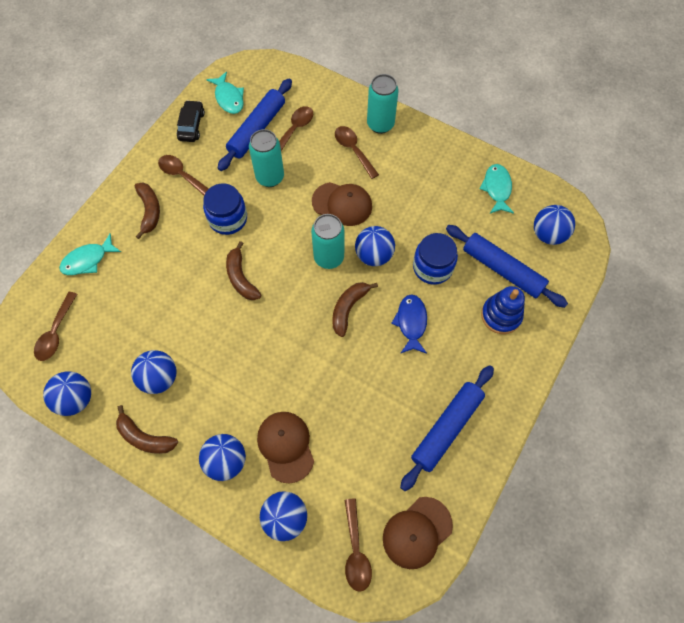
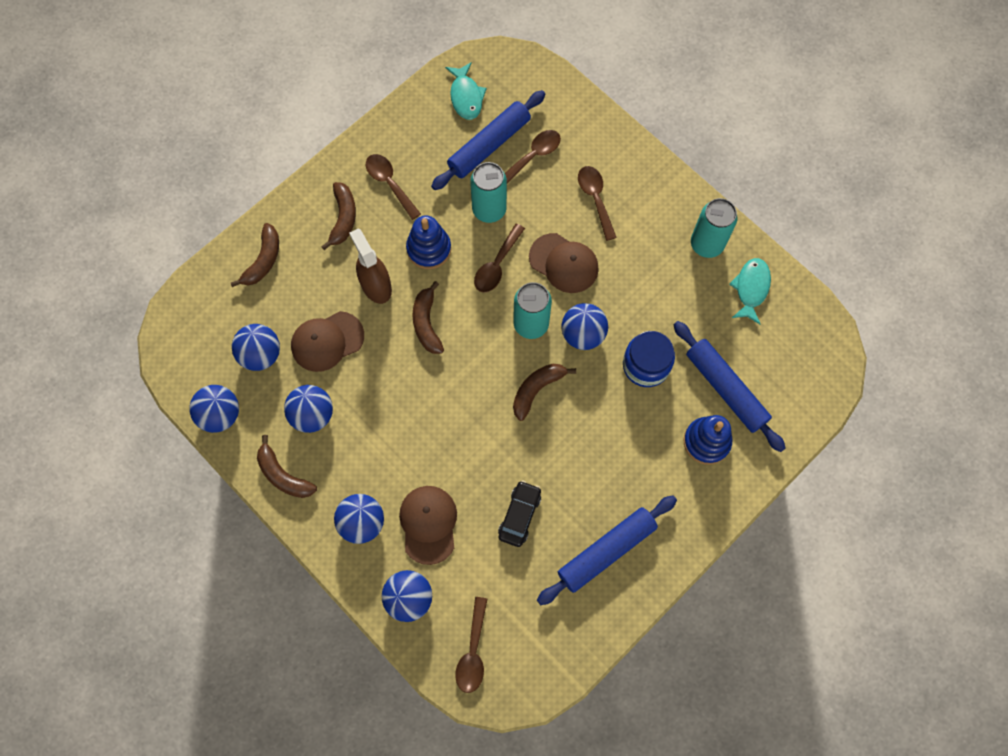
camera: 15 degrees right, 5 degrees up
brown spoon [34,292,77,361] -> brown spoon moved to [474,224,525,293]
turquoise fish [59,233,121,275] -> brown banana [231,223,279,287]
black car [177,100,205,142] -> black car moved to [498,480,541,547]
blue jar [203,183,247,235] -> blue stacking toy [406,215,451,269]
turquoise can [367,74,398,134] -> turquoise can moved to [691,198,737,258]
brown cap [383,497,453,569] -> brown cap moved to [291,311,364,372]
blue fish [391,294,427,354] -> none
blue ball [534,205,575,245] -> blue ball moved to [232,324,280,371]
none -> brown spray bottle [349,228,392,304]

